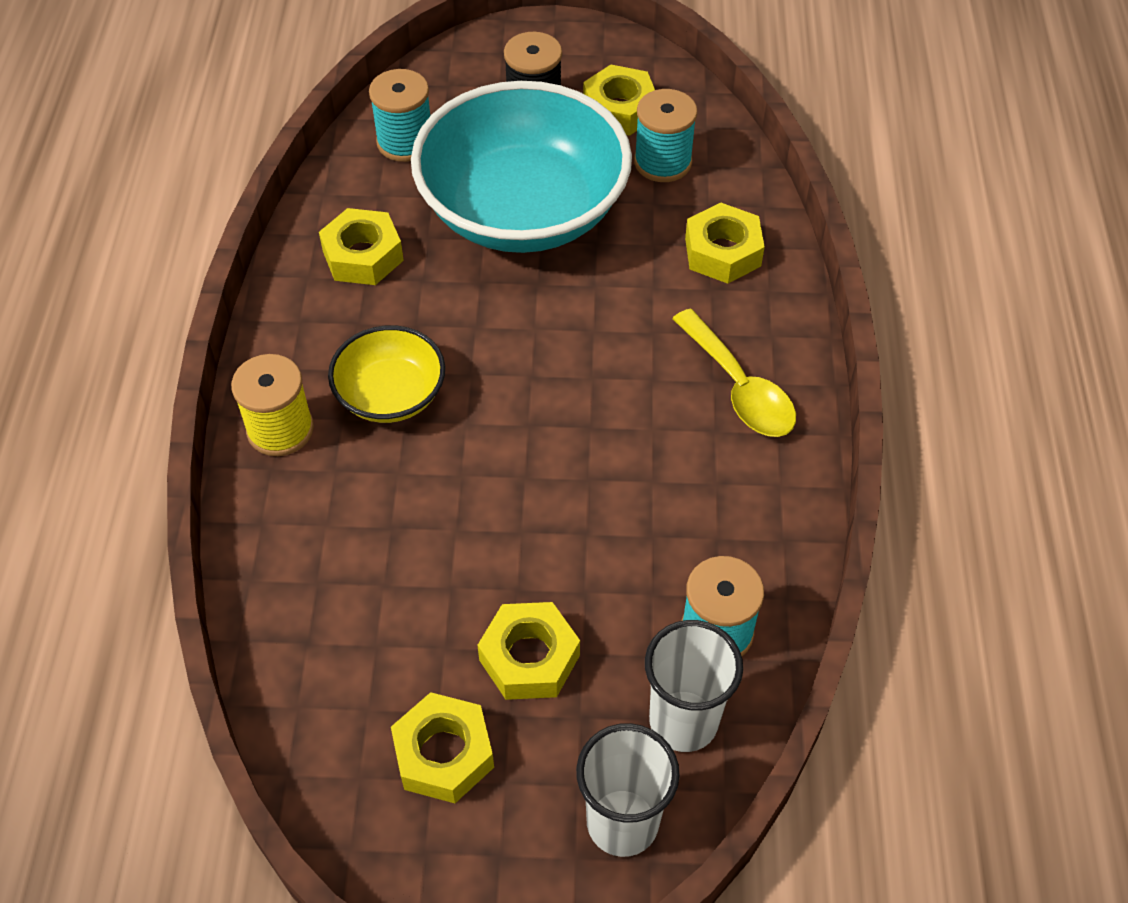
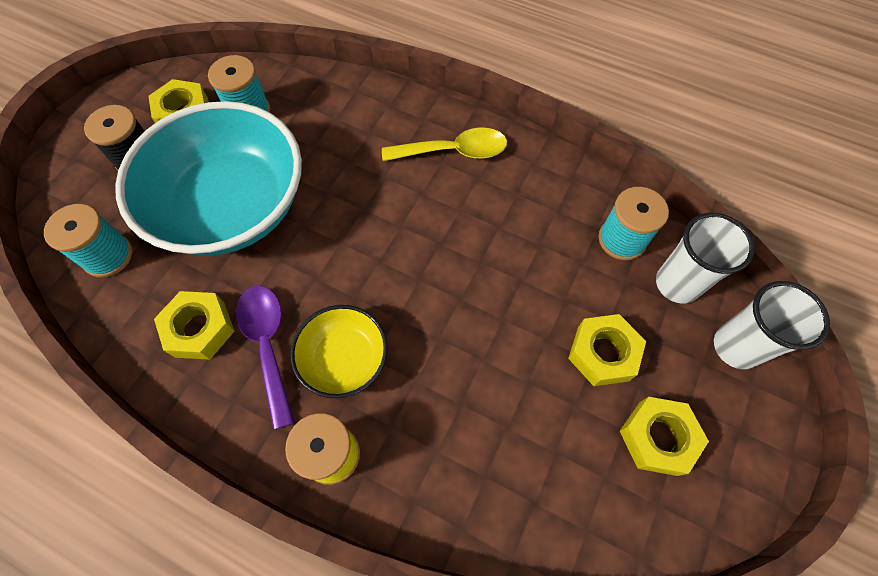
camera: 65 degrees left, 10 degrees up
yellow nut [685,203,765,284] -> none
none -> purple spoon [236,286,295,430]

